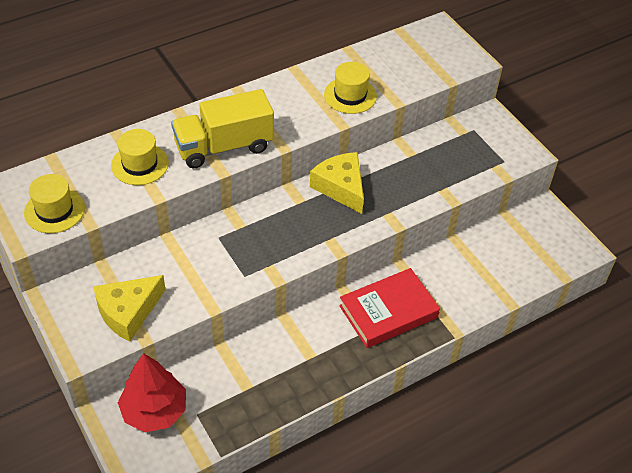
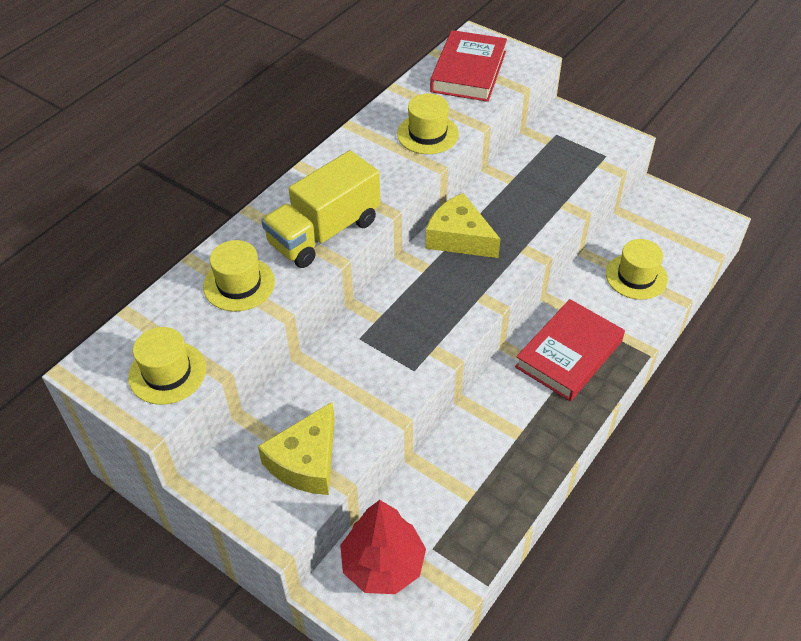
camera: 20 degrees left, 0 degrees up
none -> red book [430,30,507,102]
none -> yellow hat [606,239,668,300]

